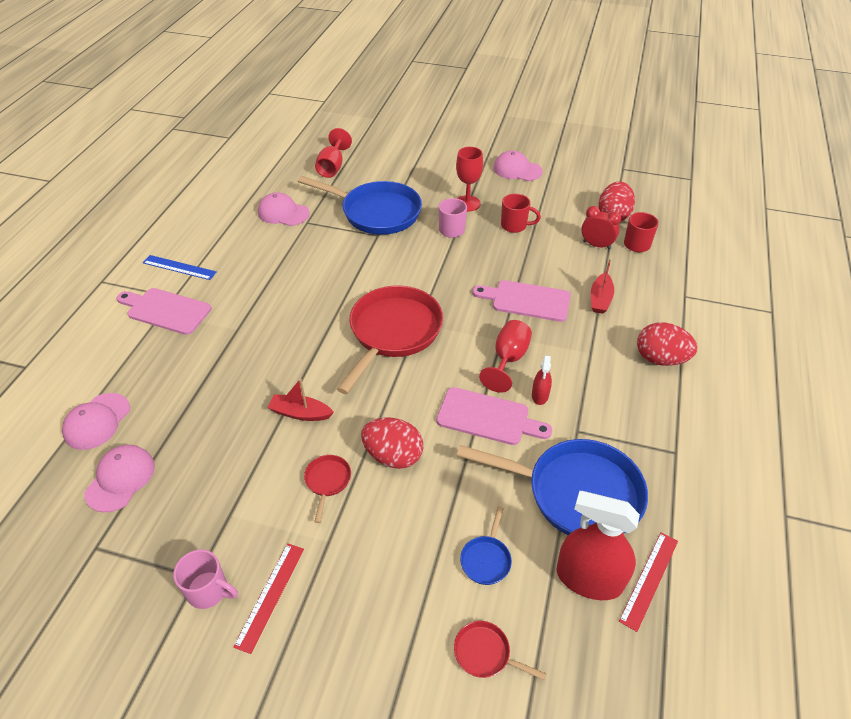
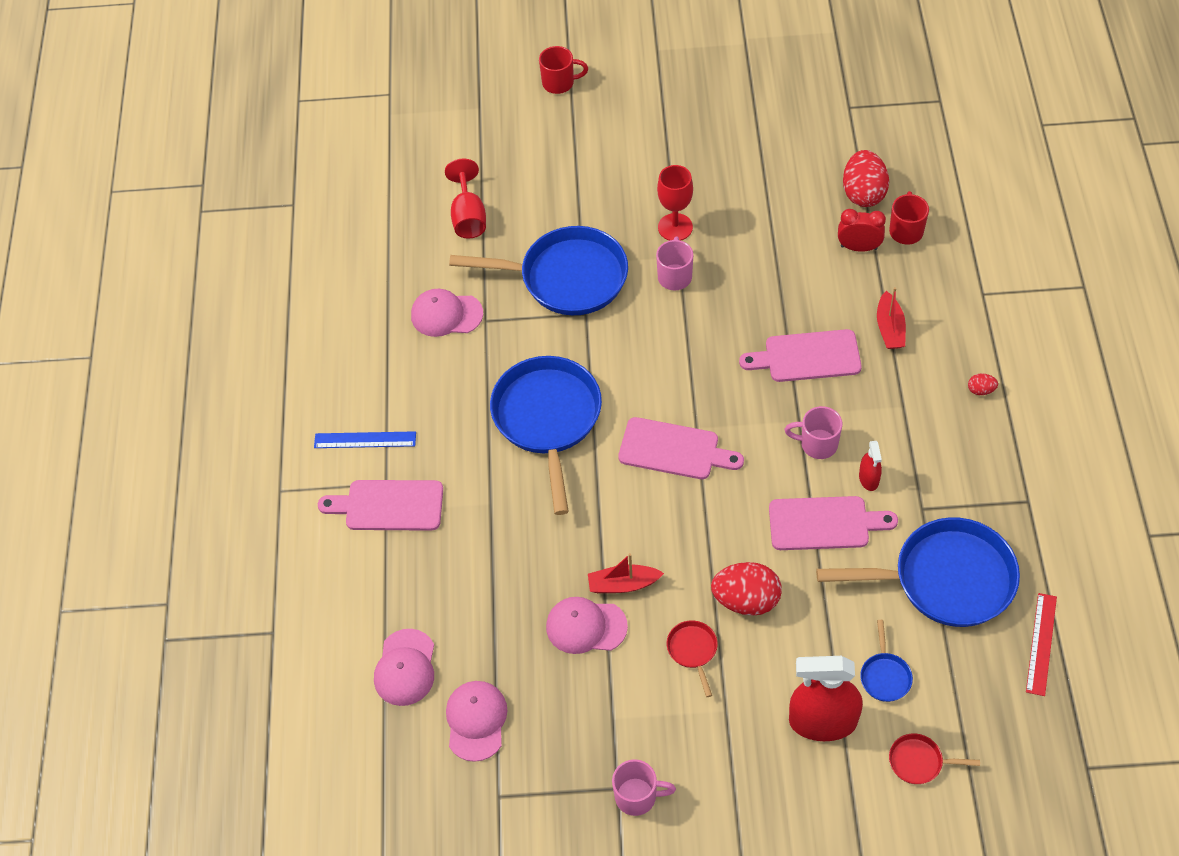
camera: 15 degrees left, 10 degrees up
red ruler [233,543,304,654] -> none
red pan [337,286,443,394] -> pink cutting board [618,417,744,479]
red goblet [479,320,532,392] -> pink mug [785,406,842,459]
pink cap [493,150,543,181] -> pink cap moved to [546,597,628,654]
red mug [501,194,541,233] -> red mug moved to [539,46,588,94]
red spray bottle [556,491,640,600] -> red spray bottle moved to [789,656,863,741]
red egg [637,322,697,366] -> red egg [968,373,998,395], size x0.45
none -> blue pan [490,356,602,515]

